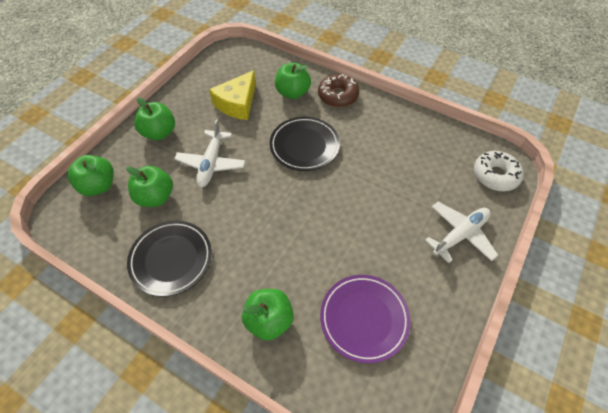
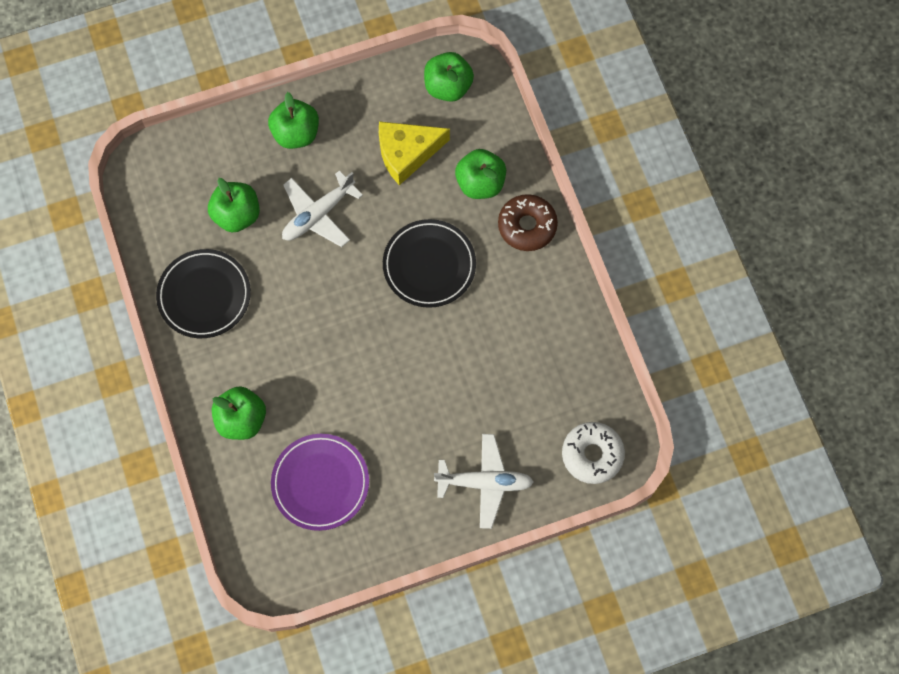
camera: 40 degrees right, 15 degrees up
green apple [68,155,114,196] -> green apple moved to [424,52,474,102]

